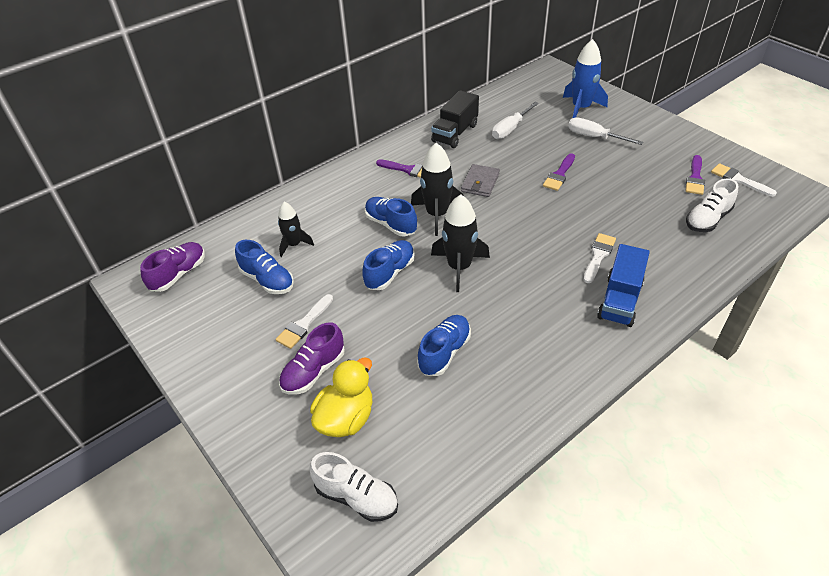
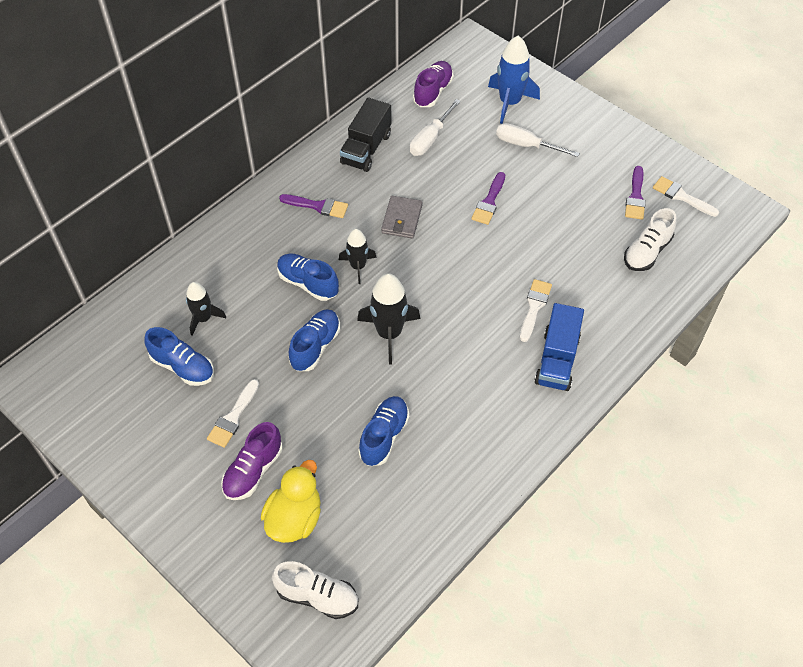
camera: 10 degrees left, 10 degrees up
purple shoe [140,242,205,292] -> purple shoe moved to [413,61,454,107]
black rocket [411,143,463,236] -> black rocket [339,229,377,284], size x0.63

